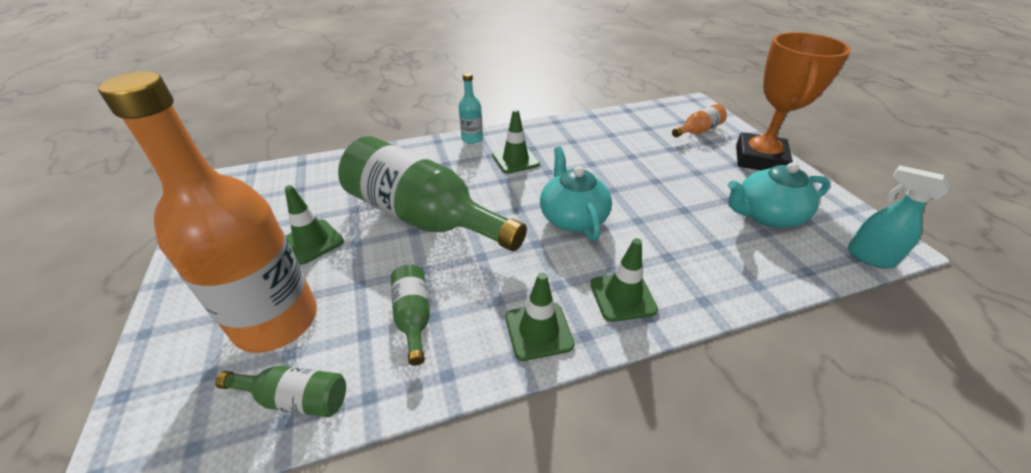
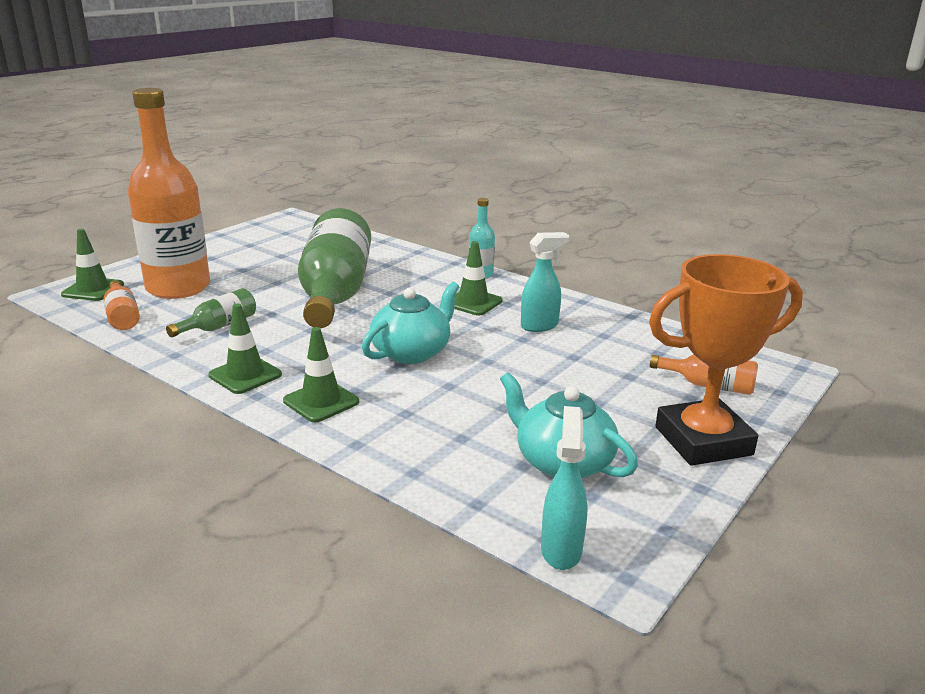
camera: 55 degrees right, 15 degrees down
green bottle [215,366,346,417] -> orange bottle [103,280,140,330]
green traffic cone [285,185,344,265] -> green traffic cone moved to [61,229,124,301]
none -> turquoise spray bottle [521,232,569,332]

